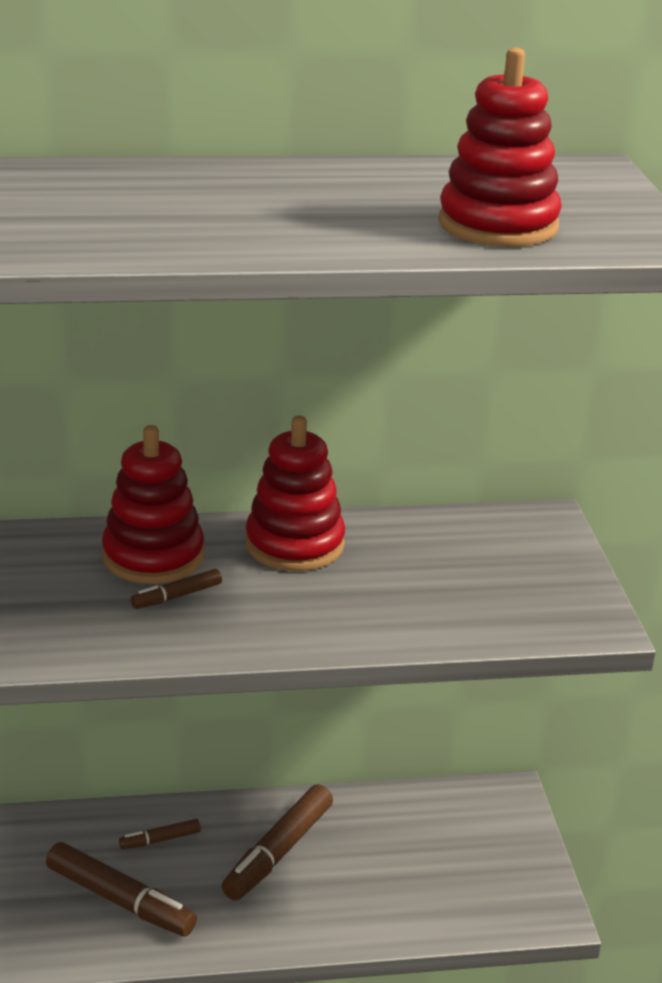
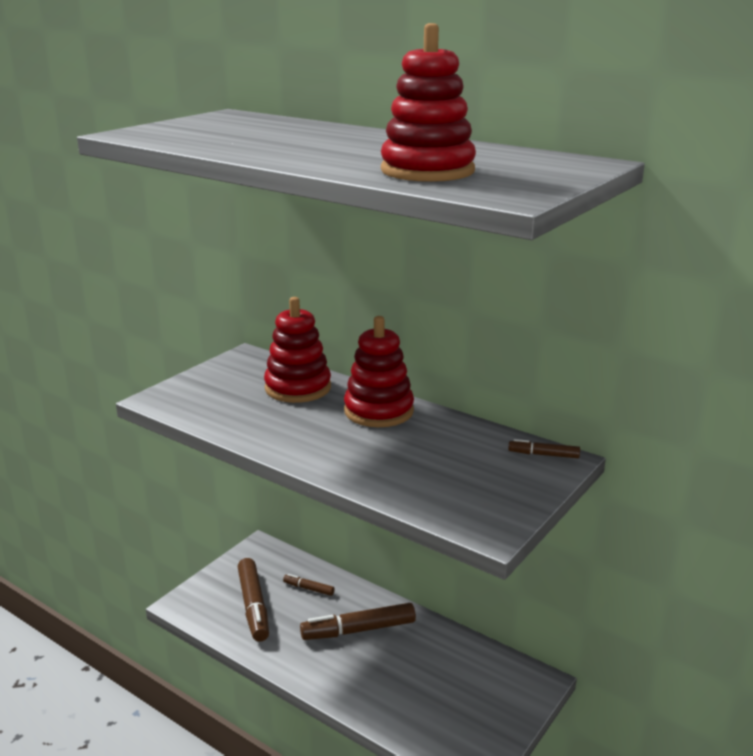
camera: 45 degrees right, 5 degrees down
brown marker [131,569,222,609] -> brown marker moved to [508,439,580,458]

